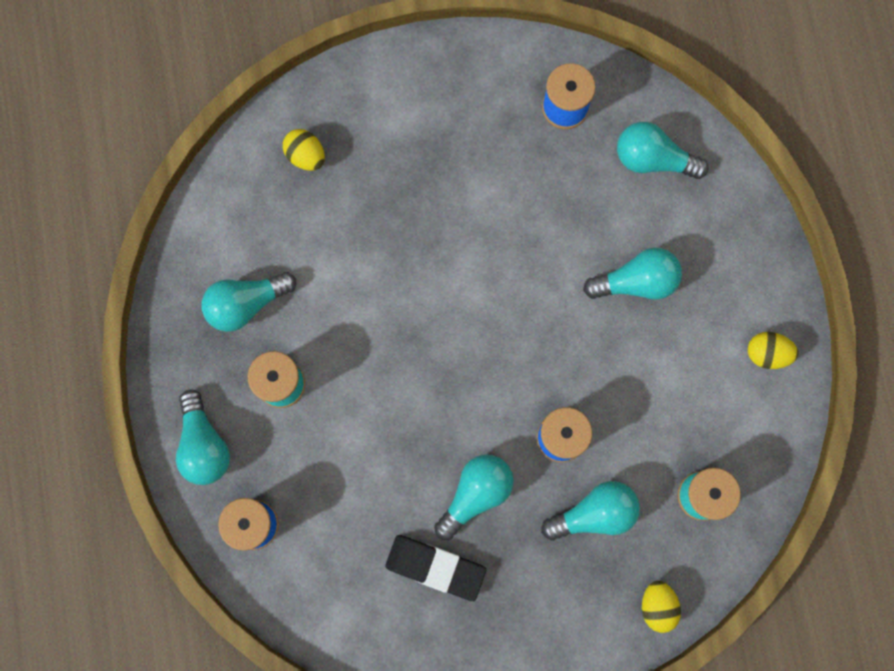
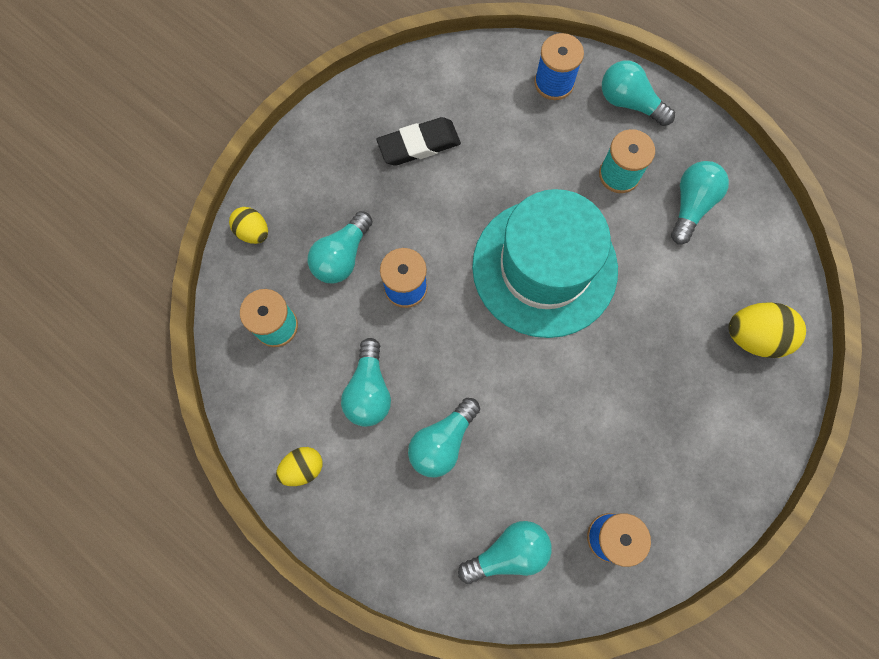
camera: 140 degrees right, 5 degrees down
yellow egg [283,129,325,171] -> yellow egg [728,302,806,358], size x1.61
turquoise light bulb [434,455,514,540] -> turquoise light bulb moved to [341,338,391,427]
none -> turquoise hat [472,189,618,338]

